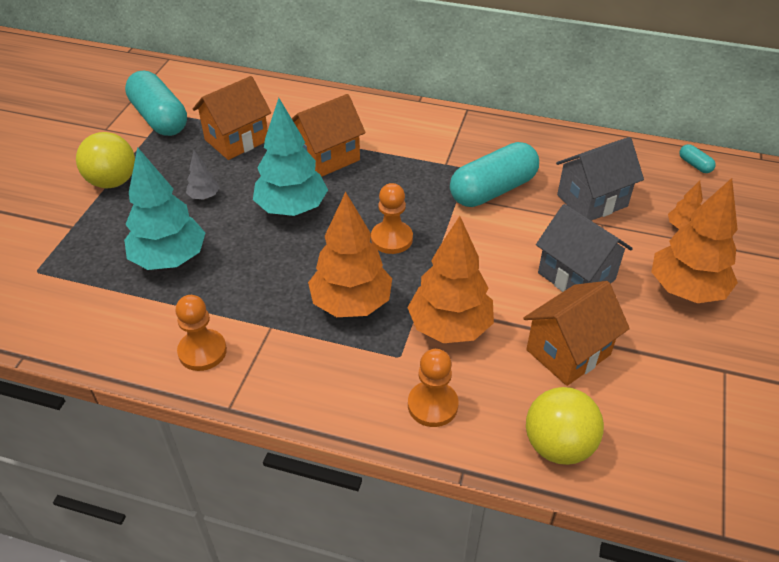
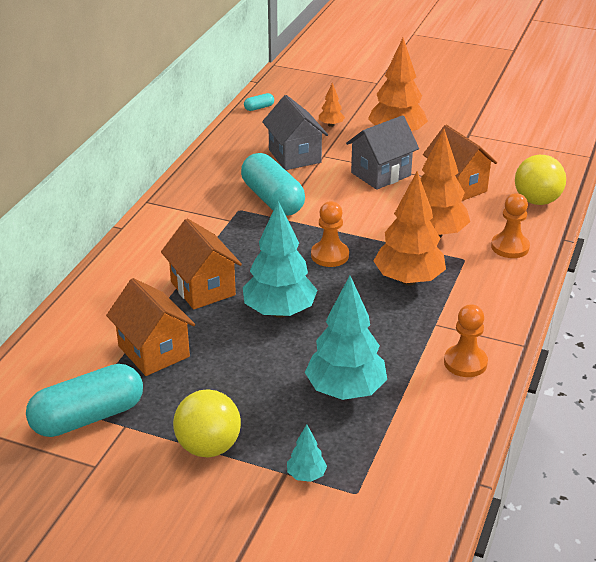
camera: 85 degrees left, 10 degrees down
grey tree [186,150,219,200] -> none
none -> turquoise tree [287,424,327,482]

